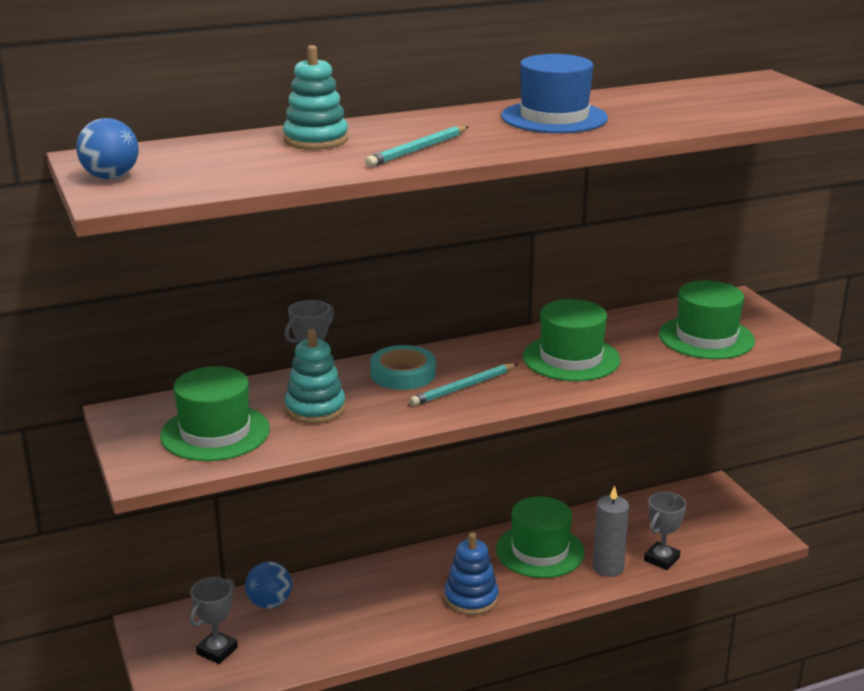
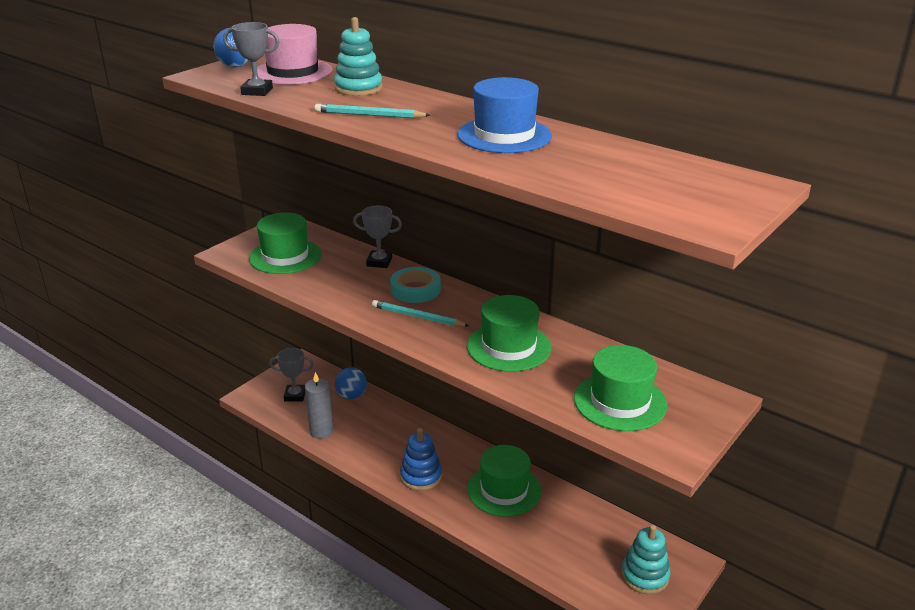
camera: 60 degrees right, 5 degrees up
turquoise stacking toy [284,329,346,424] -> turquoise stacking toy moved to [621,524,670,594]
grey candle [593,485,629,577] -> grey candle moved to [305,372,333,439]
grey trophy [644,492,687,570] -> grey trophy moved to [223,22,280,96]
none -> pink hat [257,24,333,85]

